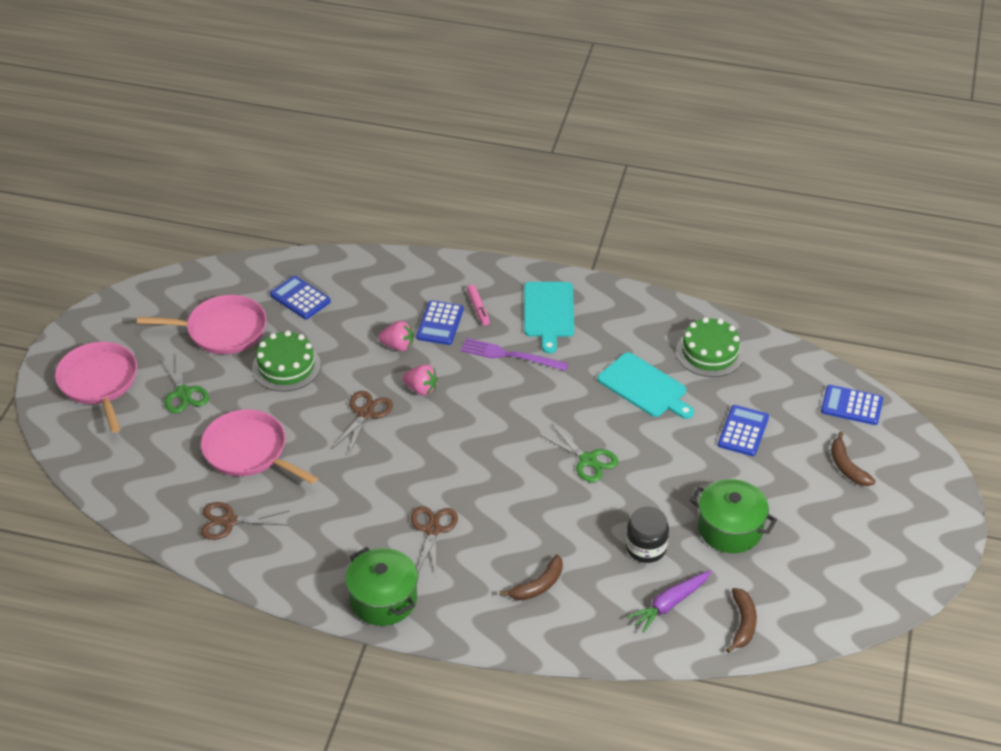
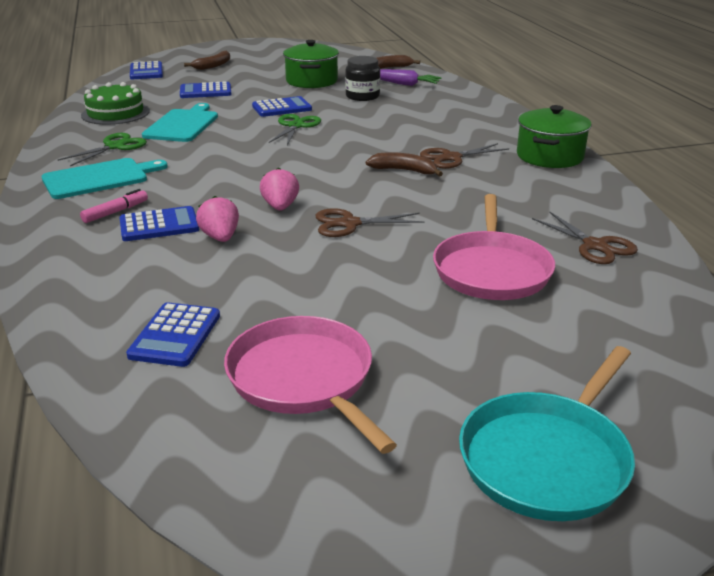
camera: 120 degrees left, 15 degrees down
pink pan [55,342,137,433] -> turquoise pan [459,346,635,521]
green scissors [160,354,209,413] -> green scissors moved to [58,133,147,166]
green cake [252,331,321,392] -> none
purple fork [461,338,569,371] -> none
brown banana [499,555,563,600] -> brown banana moved to [366,152,443,177]
none -> blue calculator [252,96,312,117]

